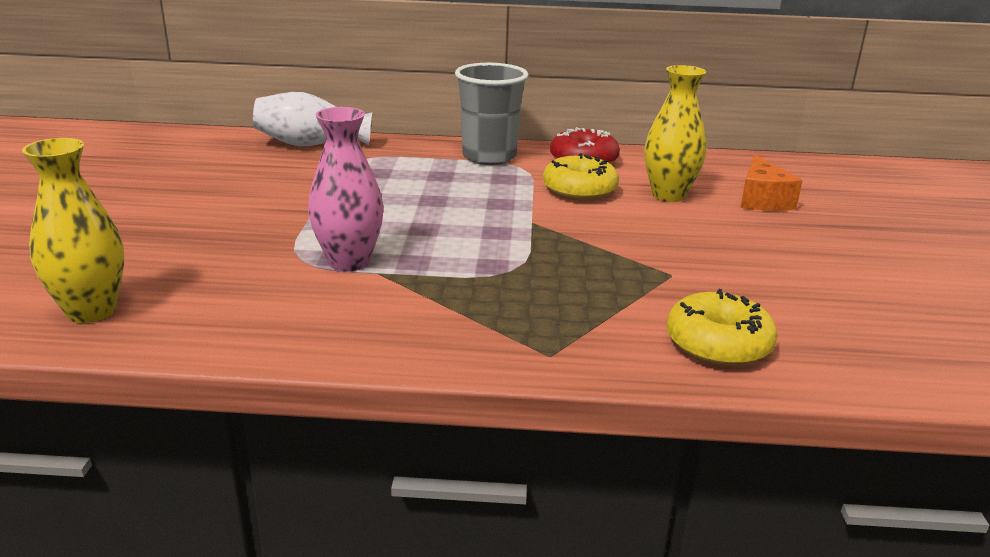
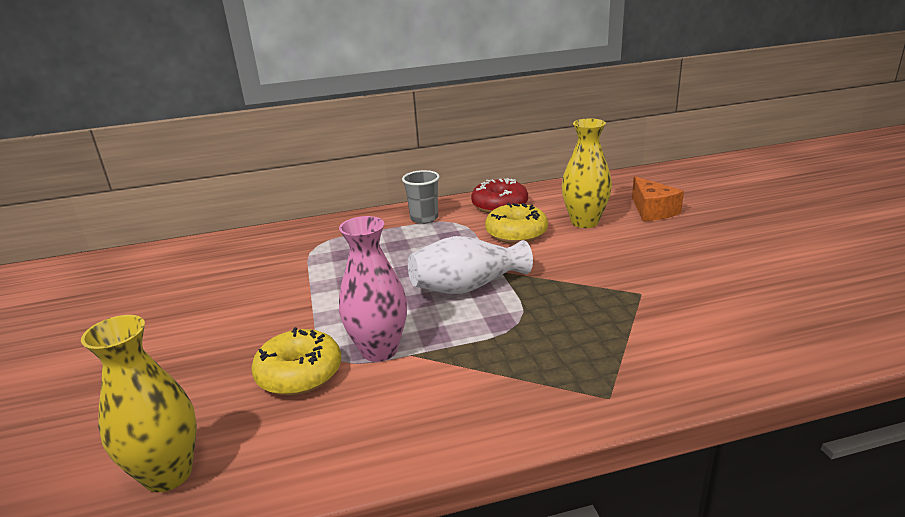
camera: 15 degrees left, 0 degrees up
white vase [253,92,372,146] -> white vase moved to [408,236,533,294]
grey cup [455,63,528,165] -> grey cup [402,170,440,224], size x0.62
yellow donut [667,289,778,367] -> yellow donut moved to [251,327,341,396]

